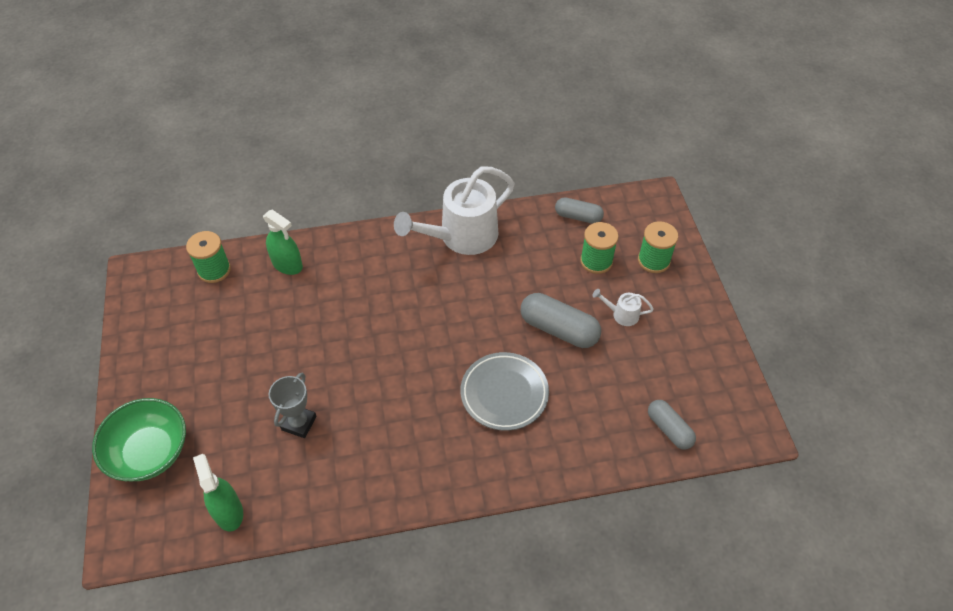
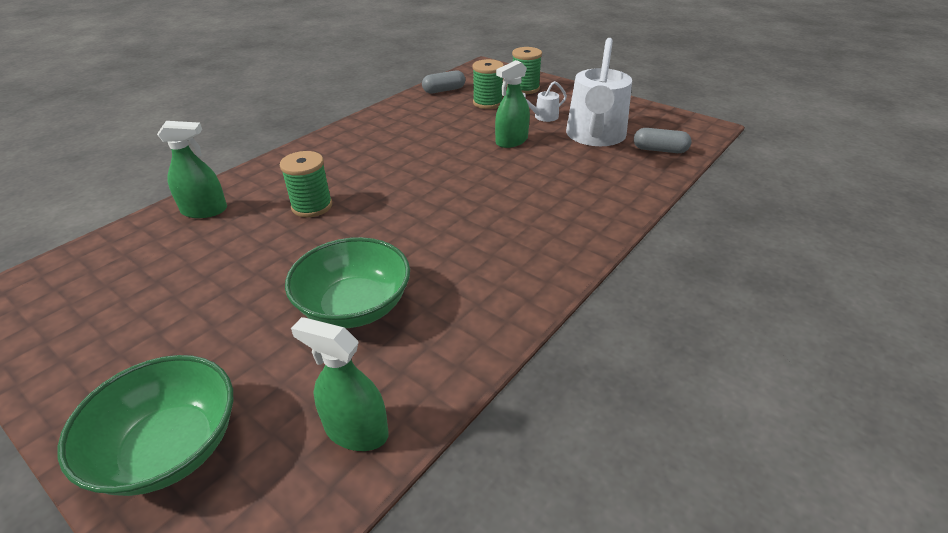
camera: 40 degrees left, 15 degrees down
green spool [186,231,231,283] -> green spool moved to [280,151,332,217]
grey trophy [269,372,317,438] -> green bowl [285,237,410,328]
white watering can [394,167,514,255] -> white watering can moved to [566,38,632,146]
grey plate [461,352,549,431] -> none
grey capsule [521,293,601,348] -> green spray bottle [495,60,530,148]

